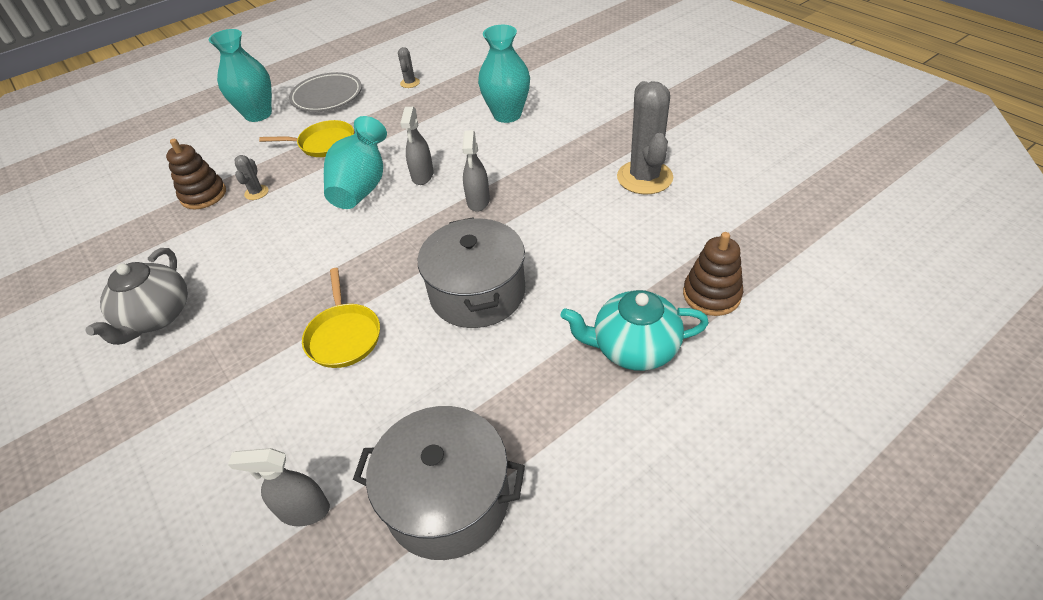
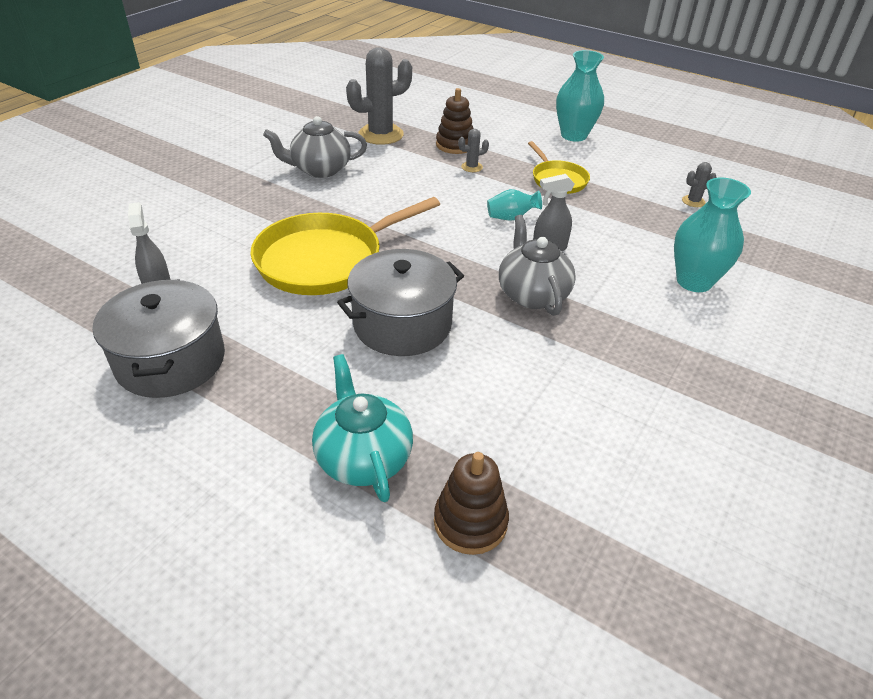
camera: 65 degrees right, 5 degrees down
grey plate [289,72,362,112] -> none
yellow pan [302,268,380,368] -> yellow pan [250,197,440,295], size x1.84
turquoise vase [324,116,387,209] -> turquoise vase [487,189,542,220], size x0.54
grey spray bottle [462,130,490,212] -> grey teapot [499,215,576,316]
grey cactus [617,81,673,194] -> grey cactus moved to [346,47,412,145]

